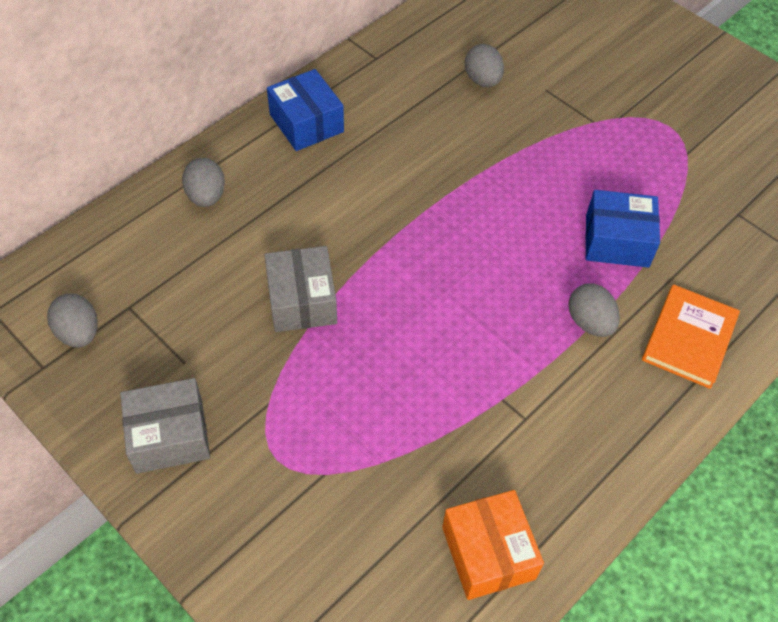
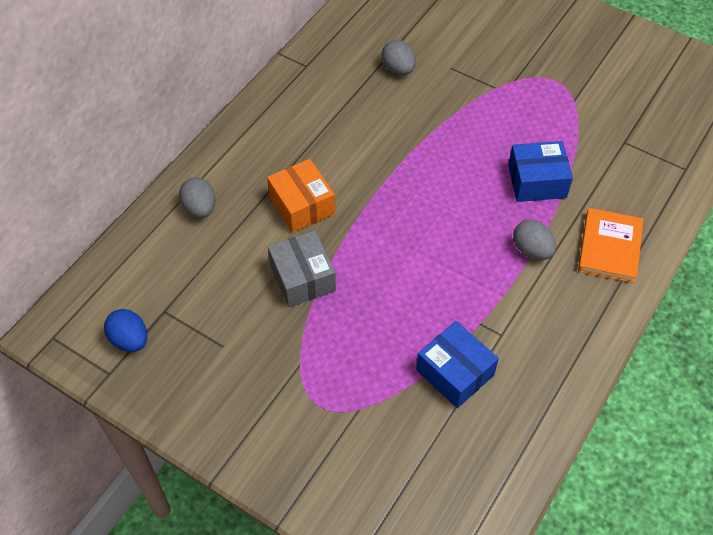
camera: 10 degrees left, 0 degrees up
grey egg [47,293,98,347] -> blue egg [104,309,147,352]
grey box [120,378,210,474] -> none
blue box [267,69,344,151] -> blue box moved to [416,321,499,408]
orange box [442,490,544,600] -> orange box moved to [267,159,335,233]

